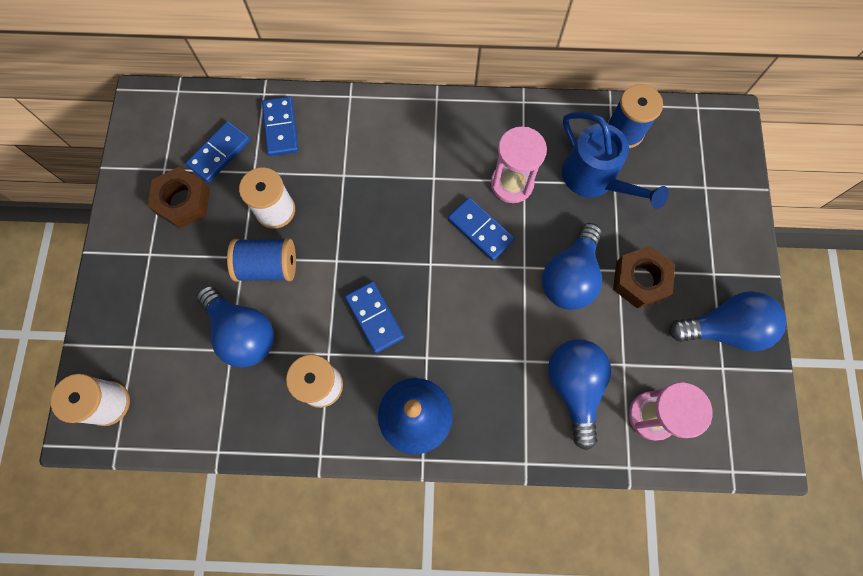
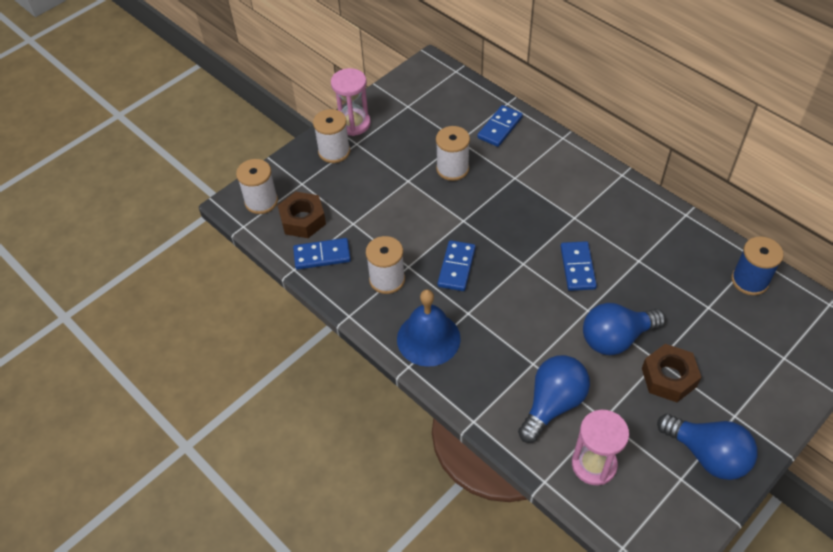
camera: 45 degrees right, 20 degrees down
brown nut [148,167,210,229] -> brown nut moved to [278,192,326,238]
blue domino [185,121,250,183] -> blue domino moved to [293,238,351,270]
blue light bulb [197,286,274,368] -> none
blue spool [227,238,296,282] -> none
pink hourglass [491,126,547,203] -> pink hourglass moved to [331,68,371,136]
blue watering can [562,112,669,209] -> none
none -> white spool [313,109,350,163]

